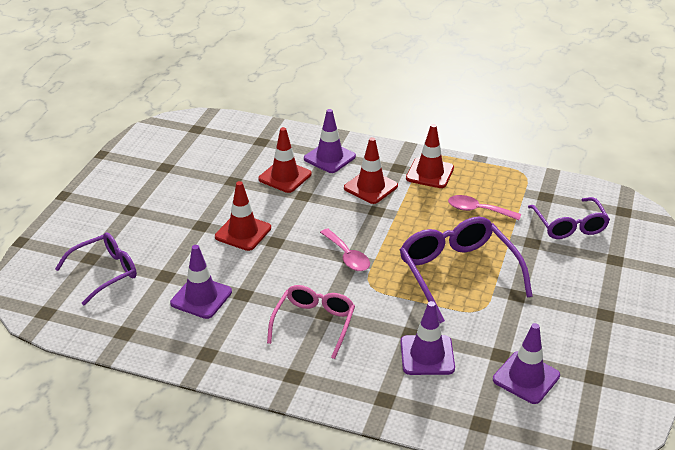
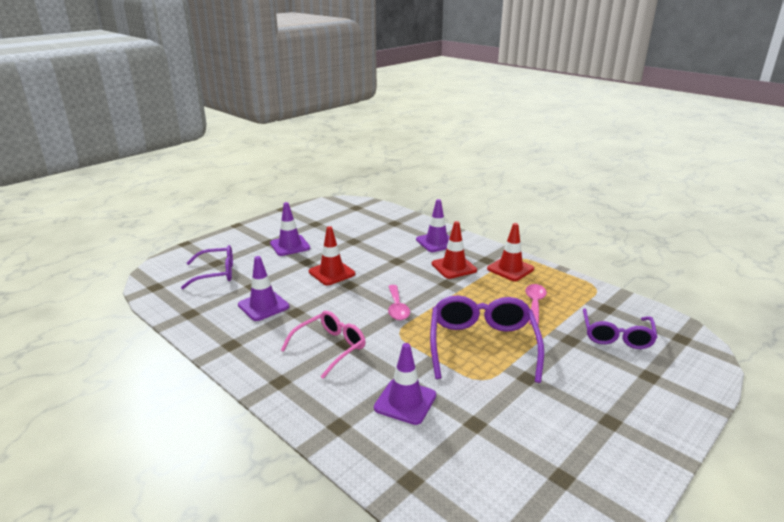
camera: 25 degrees right, 10 degrees down
red traffic cone [258,127,312,193] -> none
pink spoon [448,195,521,220] -> pink spoon turned 60 degrees clockwise [525,284,547,325]
purple traffic cone [493,323,560,404] -> purple traffic cone moved to [270,202,310,256]

